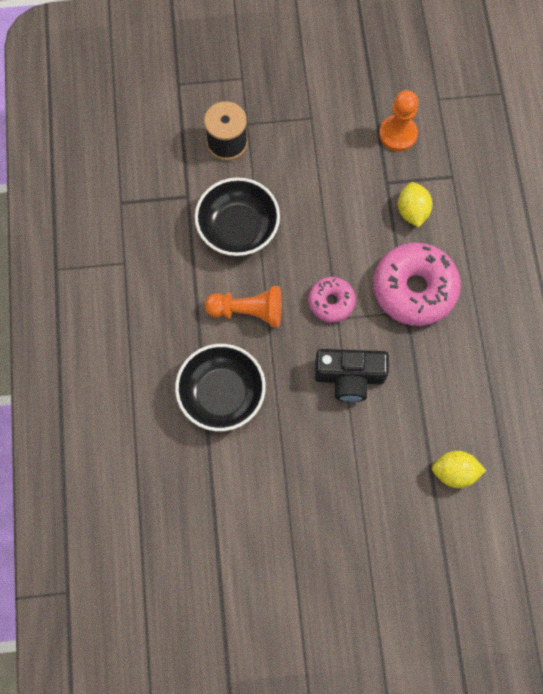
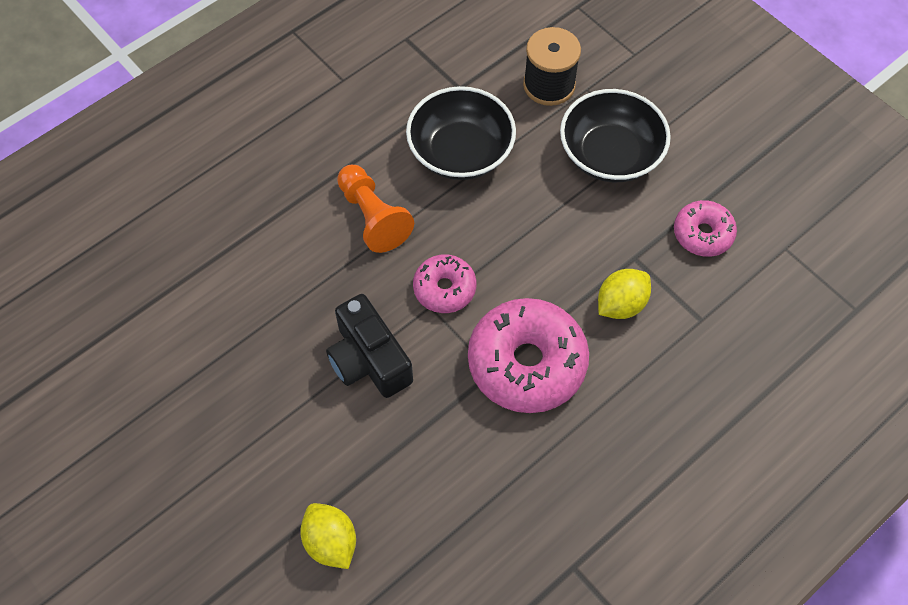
camera: 55 degrees right, 10 degrees down
black bowl [175,344,266,431] -> black bowl moved to [560,89,671,182]
orange pawn [379,90,418,152] -> pink donut [674,200,737,257]

